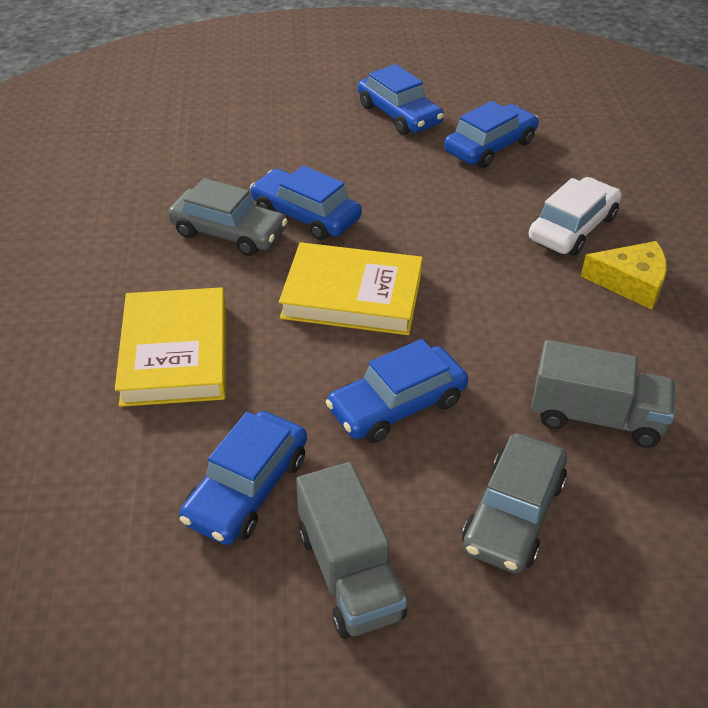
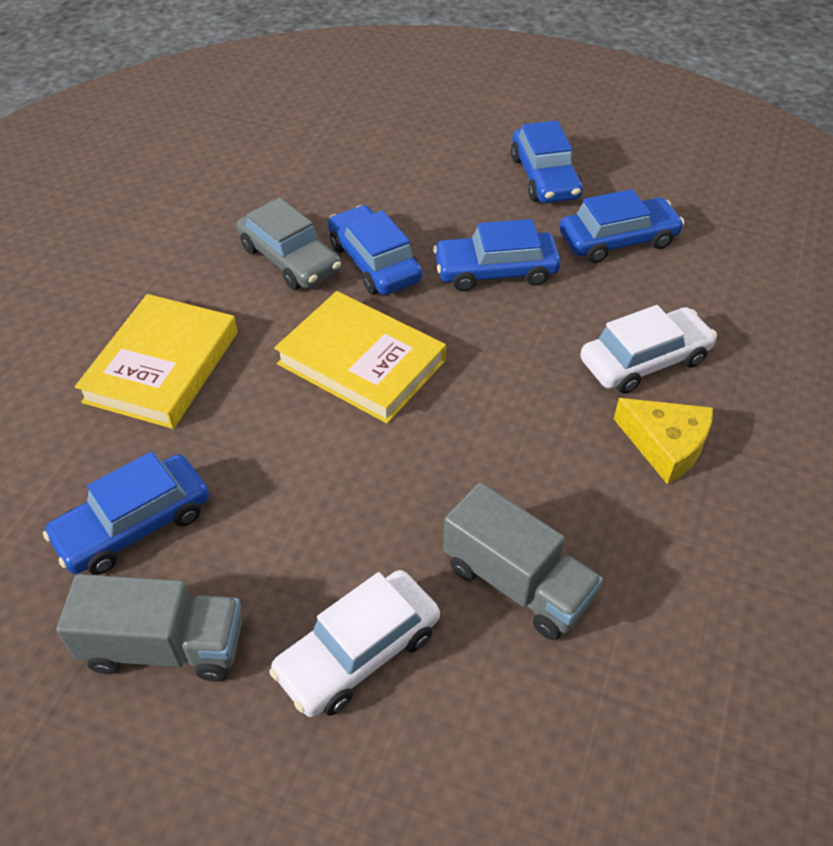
camera: 25 degrees right, 5 degrees up
grey truck [296,462,407,639] -> grey truck turned 90 degrees counterclockwise [56,574,242,682]
blue car [326,339,468,443] -> blue car moved to [433,219,561,292]
grey car [462,433,567,573] -> white car [269,570,440,717]

